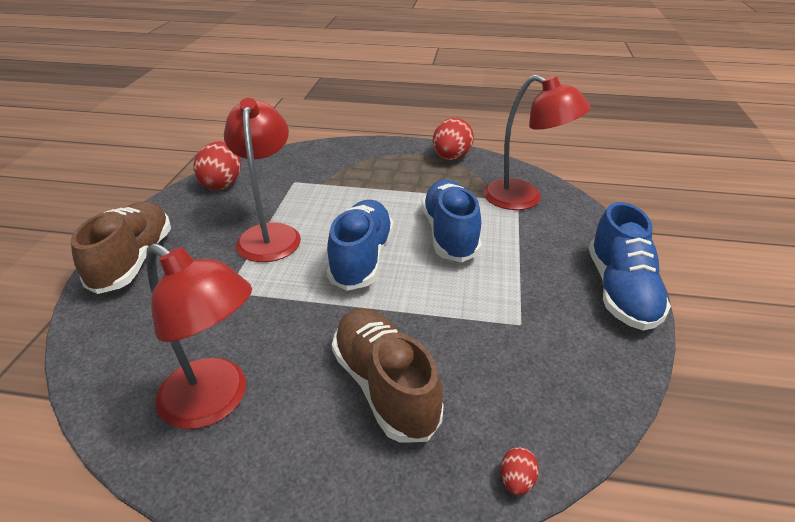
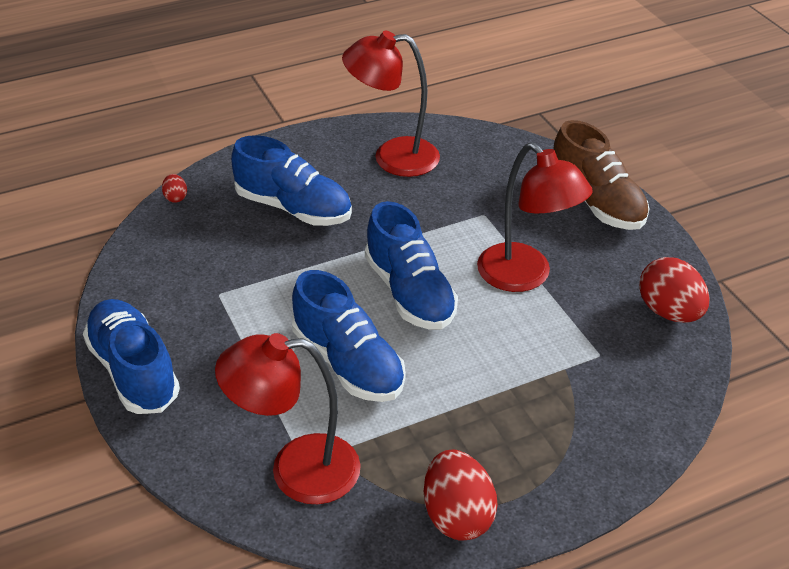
camera: 145 degrees right, 5 degrees up
brown shoe [332,308,444,443] -> blue shoe [231,135,352,226]

